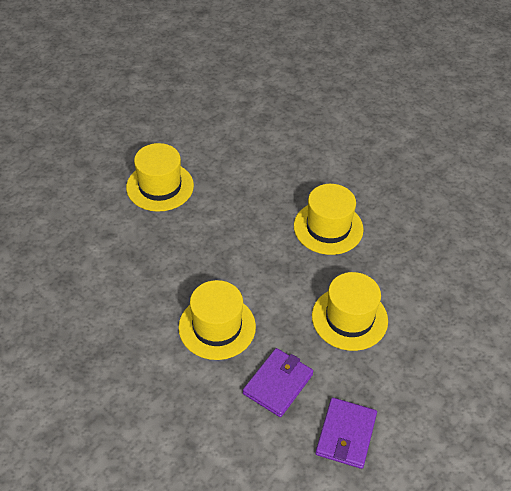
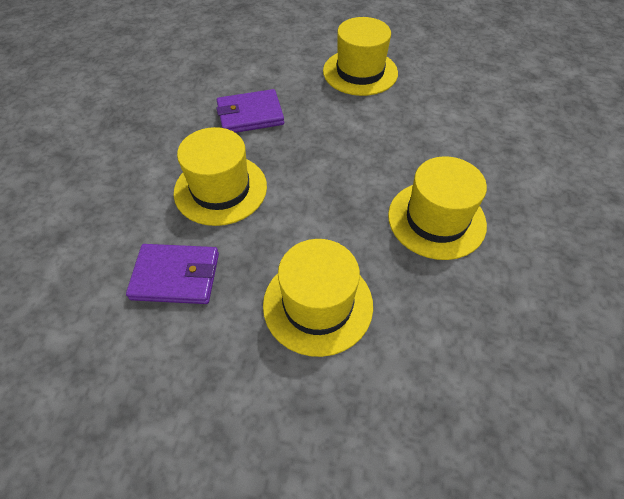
camera: 60 degrees right, 5 degrees up
purple wallet [316,398,377,469] -> purple wallet moved to [217,89,284,133]

